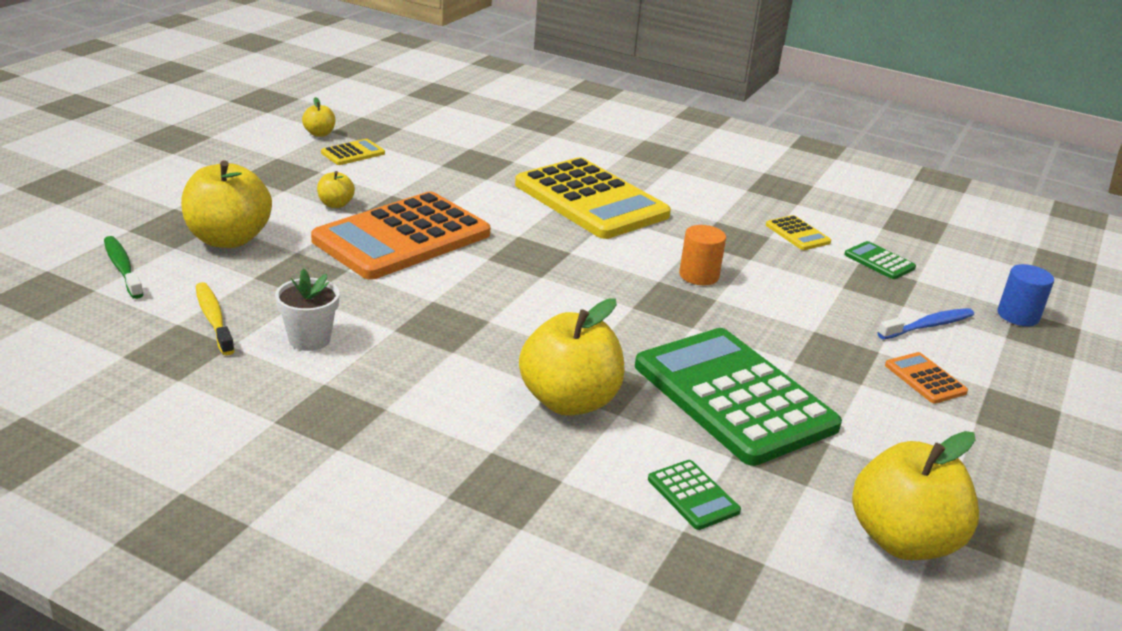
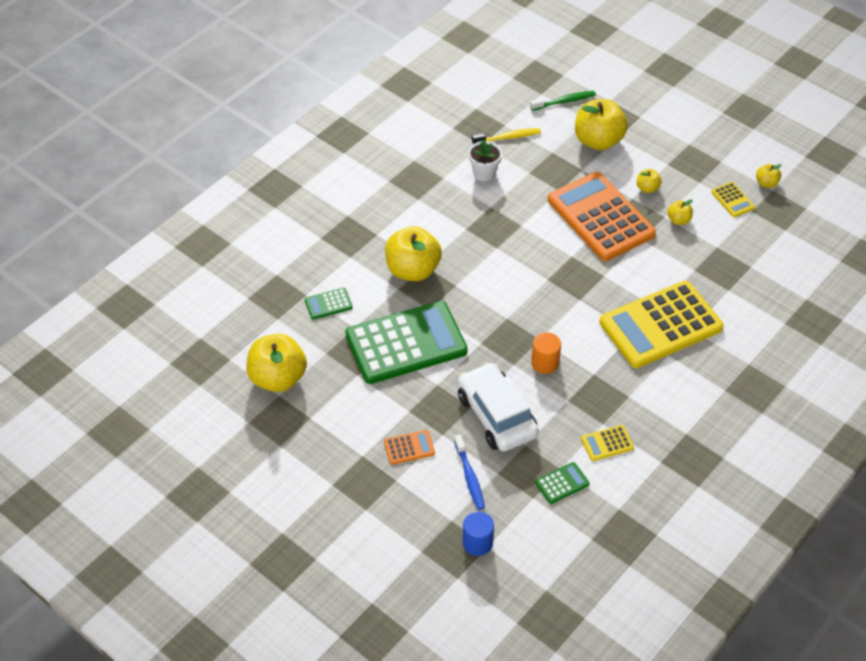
camera: 105 degrees right, 20 degrees up
none -> white car [458,362,539,451]
none -> yellow apple [667,199,693,225]

